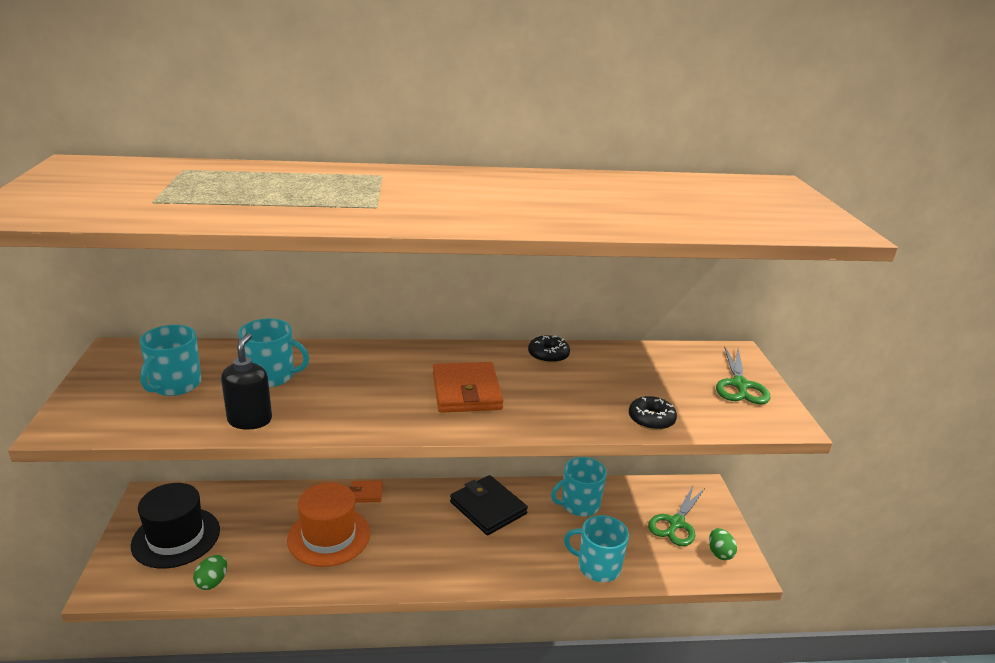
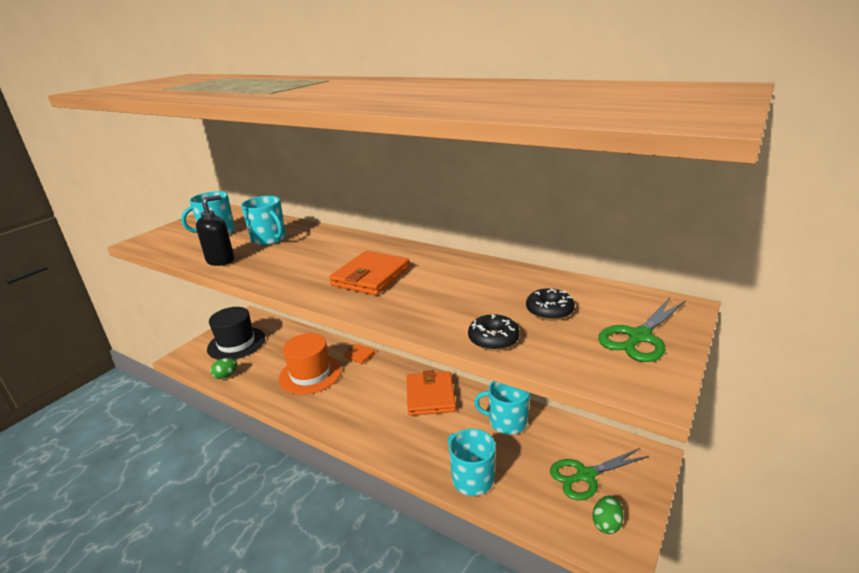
camera: 40 degrees right, 0 degrees up
black wallet [450,475,528,535] -> orange wallet [406,370,456,416]
black donut [528,335,570,363] -> black donut moved to [526,288,575,320]

